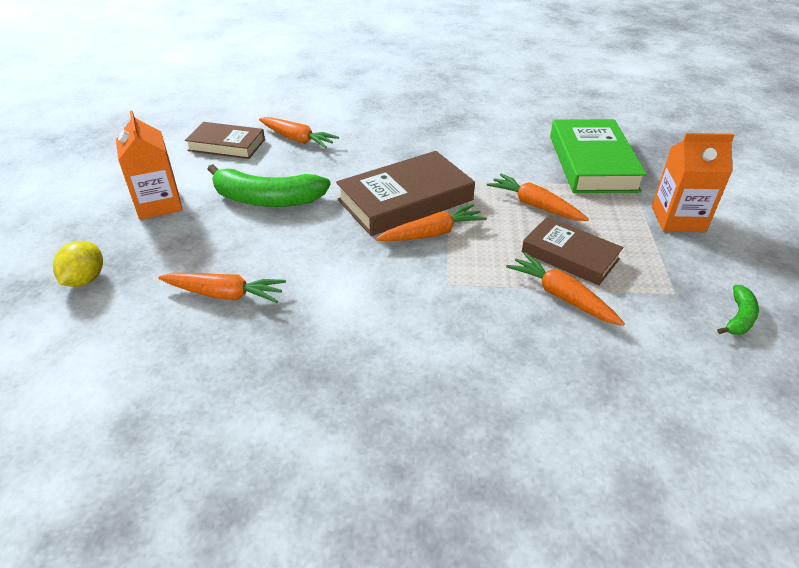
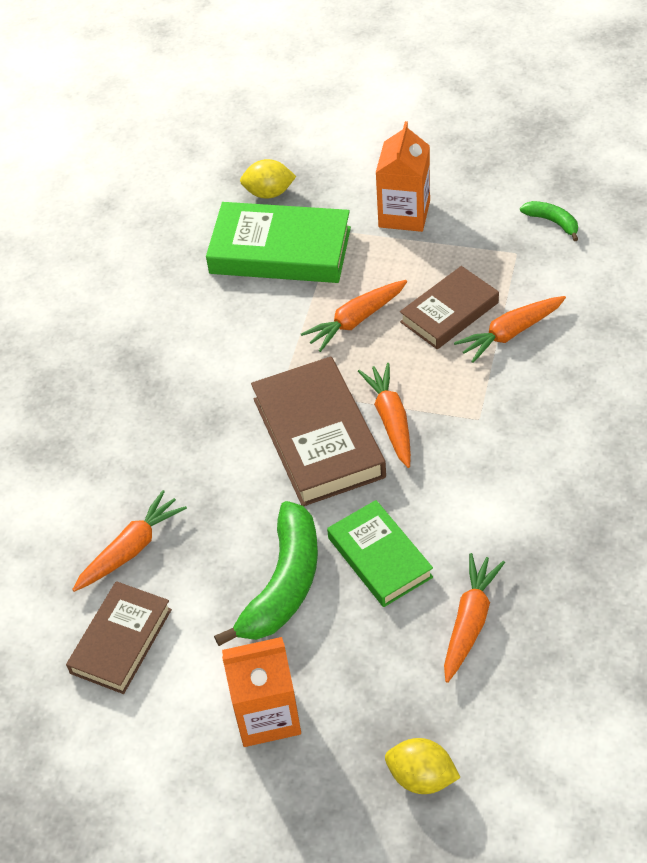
camera: 75 degrees left, 10 degrees up
none -> yellow lemon [240,159,296,199]
none -> green book [327,500,433,607]

